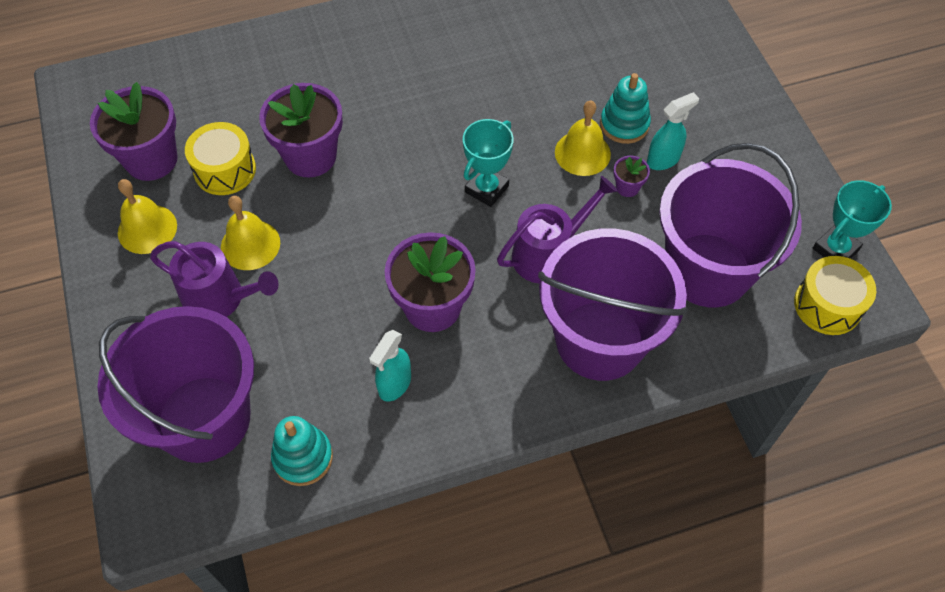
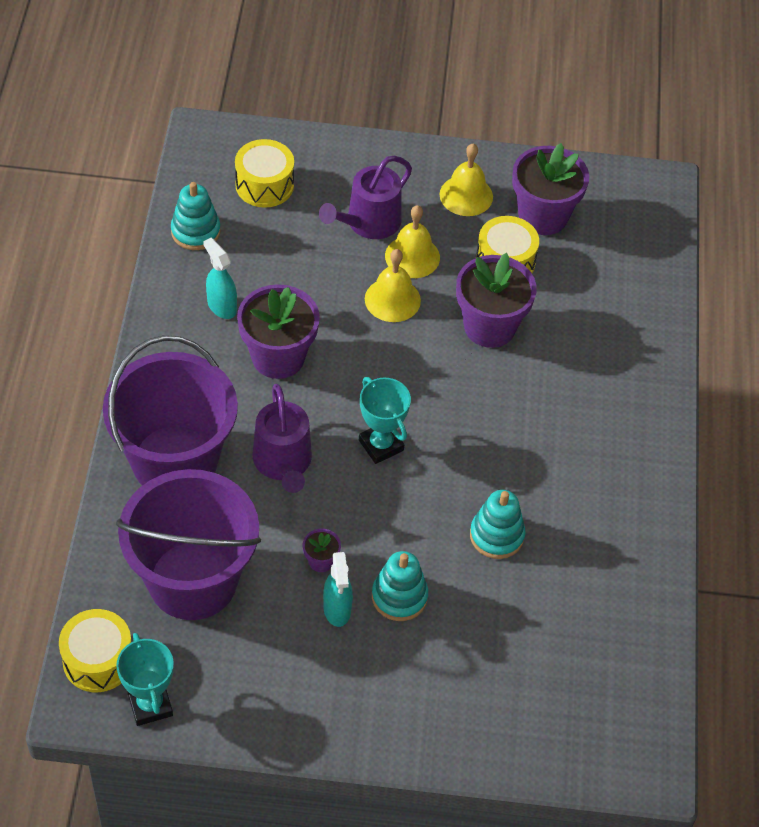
camera: 110 degrees right, 5 degrees down
purple bucket [97,306,254,463] -> yellow drum [235,139,294,208]
yellow bell [555,101,611,176] -> yellow bell moved to [365,249,421,322]
none -> turquoise stacking toy [470,490,525,559]

